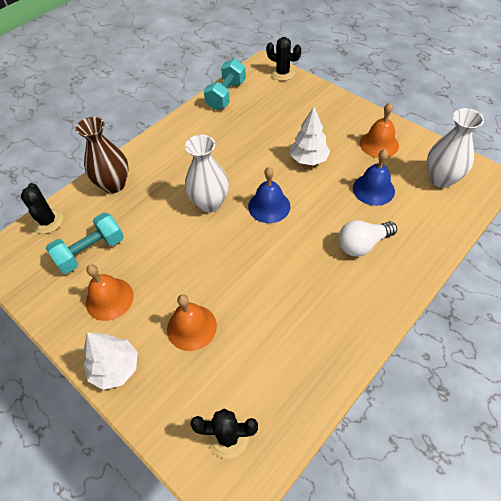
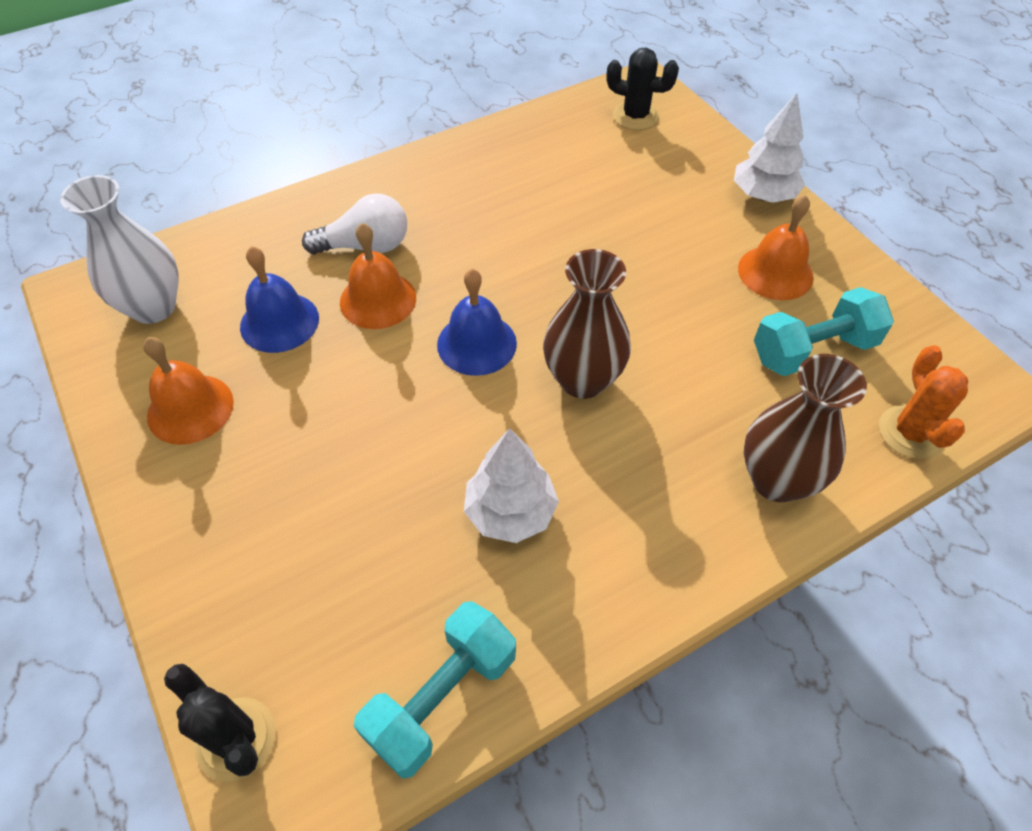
camera: 165 degrees left, 0 degrees up
black cactus [21,183,63,234] -> orange cactus [879,345,968,459]
orange bell [167,294,217,351] -> orange bell moved to [340,223,416,329]
white vase [185,135,229,213] -> brown vase [543,249,631,399]
white tree [290,107,330,165] -> white tree moved to [464,428,559,543]

